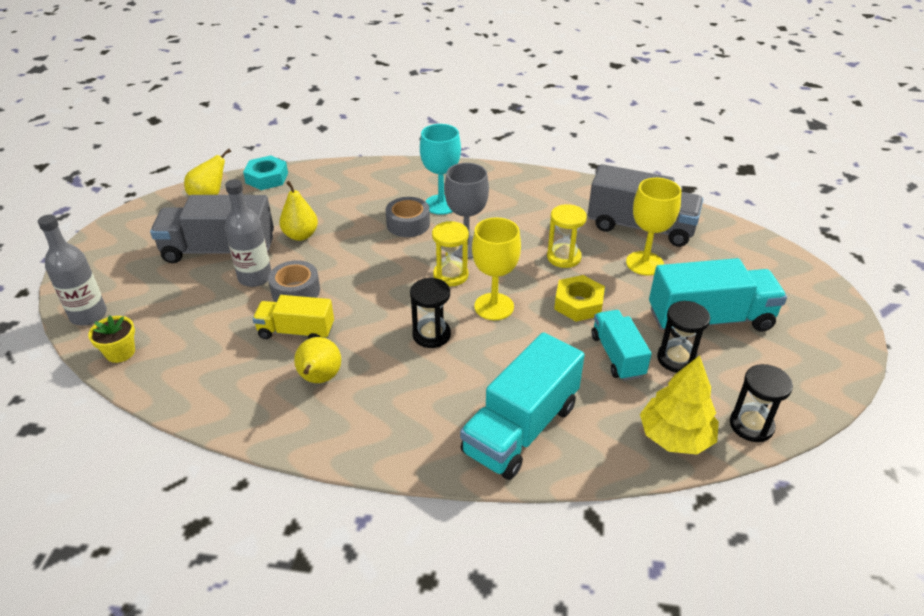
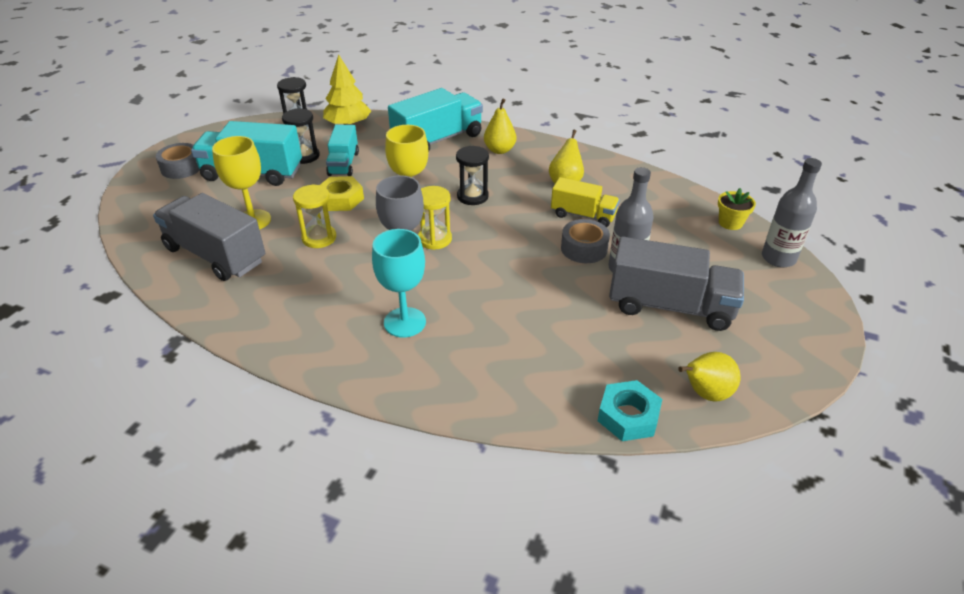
camera: 165 degrees left, 0 degrees up
yellow pear [279,181,318,241] -> yellow pear moved to [484,99,516,154]
grey tape [386,197,430,237] -> grey tape moved to [156,143,200,179]

